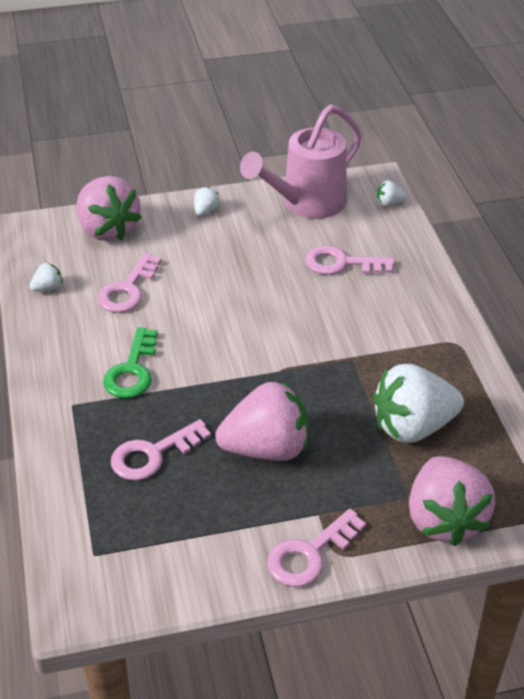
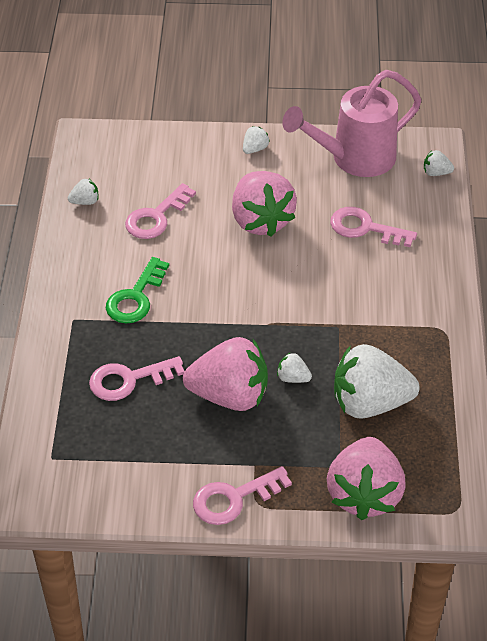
camera: 15 degrees right, 5 degrees up
pink strawberry [76,176,142,241] -> pink strawberry moved to [232,171,297,237]
none -> white strawberry [277,352,312,383]

